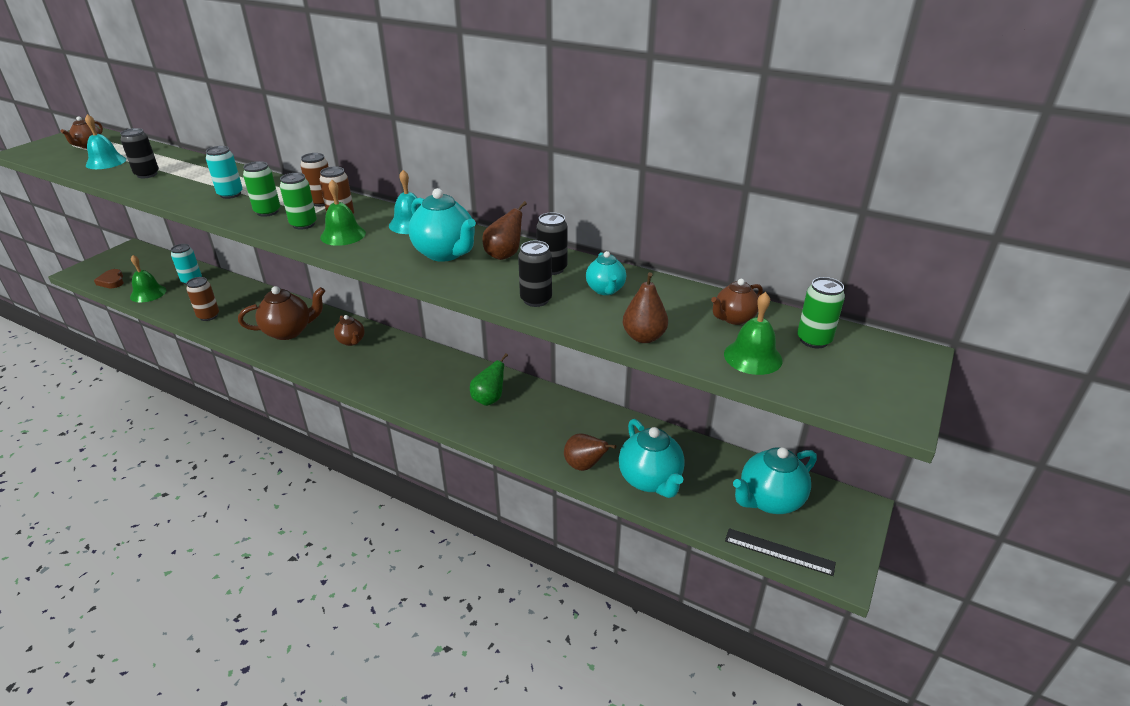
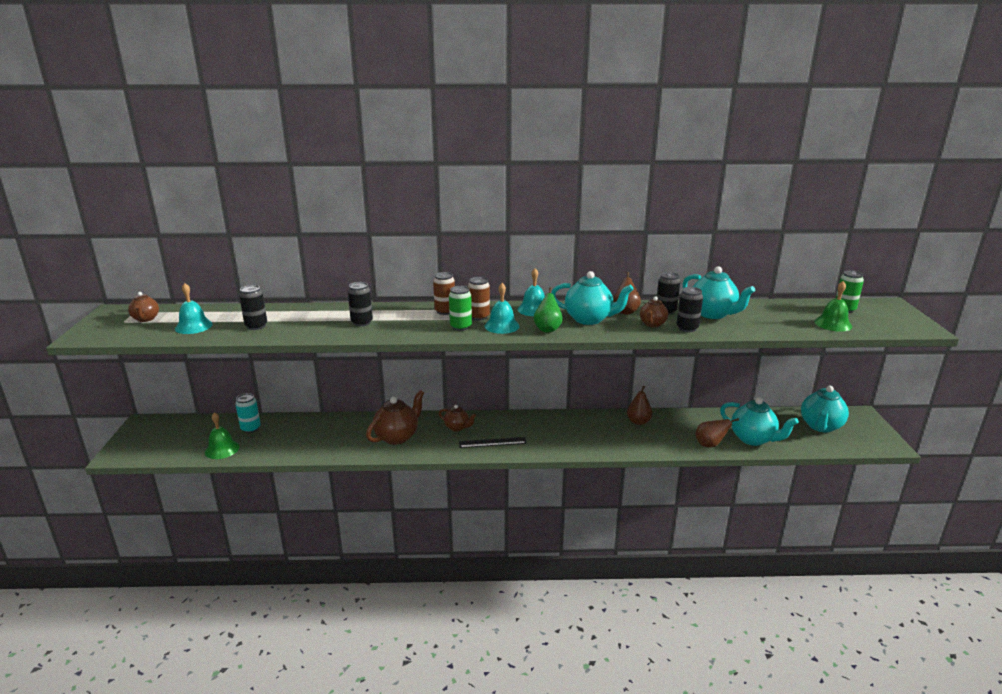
camera: 30 degrees left, 10 degrees down
brown heart [94,269,124,288] -> none
brown can [186,277,219,321] -> none
turquoise can [206,146,243,199] -> black can [348,282,373,326]
green can [243,161,280,217] -> none
green bell [320,180,366,246] -> turquoise bell [485,283,520,334]
green pear [470,353,508,406] -> green pear moved to [534,287,563,333]
turquoise teapot [586,251,626,295] -> turquoise teapot [683,266,755,319], size x1.74
brown pear [623,272,668,343] -> brown pear moved to [627,386,652,425]
brown teapot [711,279,763,325] -> brown teapot moved to [640,296,668,327]
black ruler [725,528,836,576] -> black ruler moved to [459,437,527,448]

